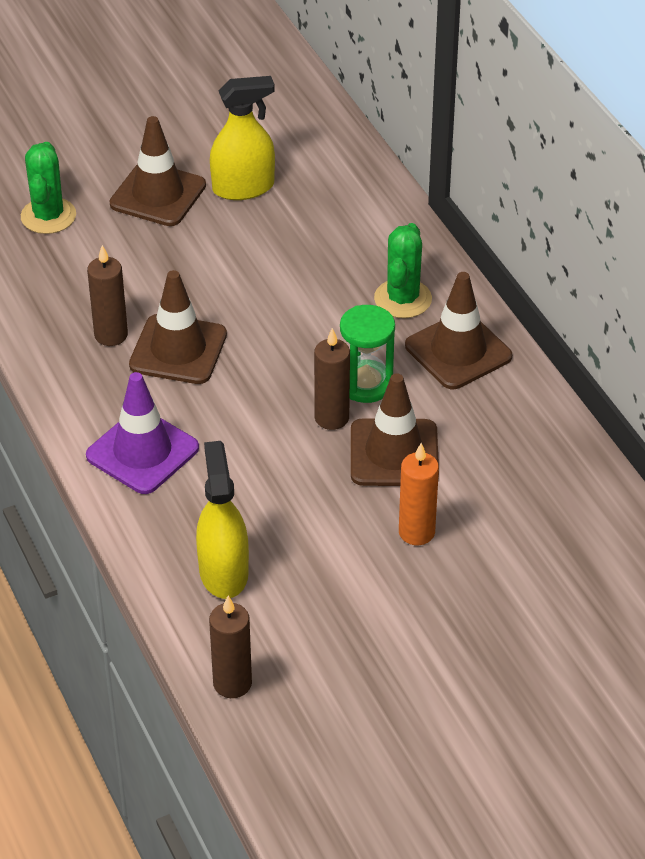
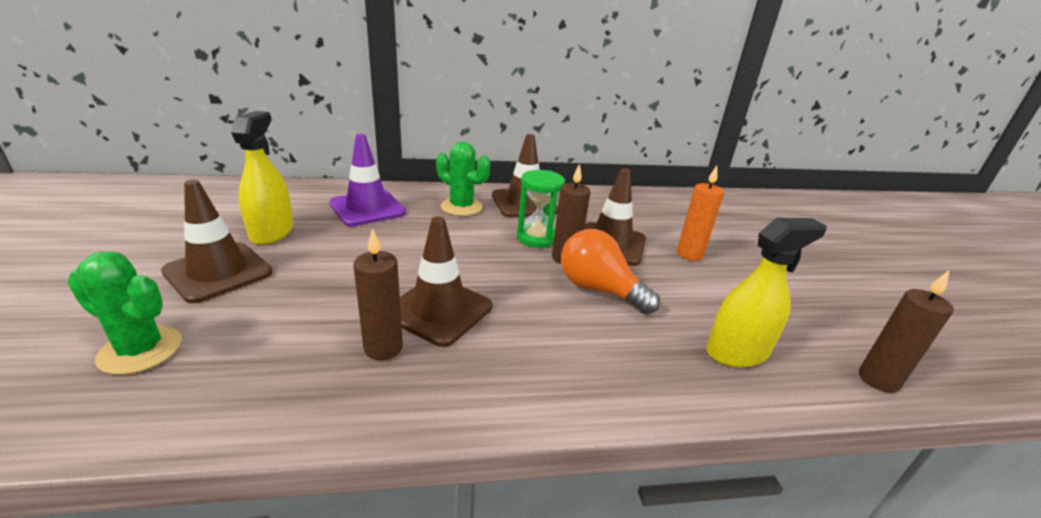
camera: 75 degrees left, 15 degrees down
purple traffic cone [86,372,199,494] -> purple traffic cone moved to [329,134,406,226]
yellow spray bottle [196,441,249,599] -> yellow spray bottle turned 150 degrees clockwise [706,218,827,368]
none -> orange light bulb [561,229,660,314]

